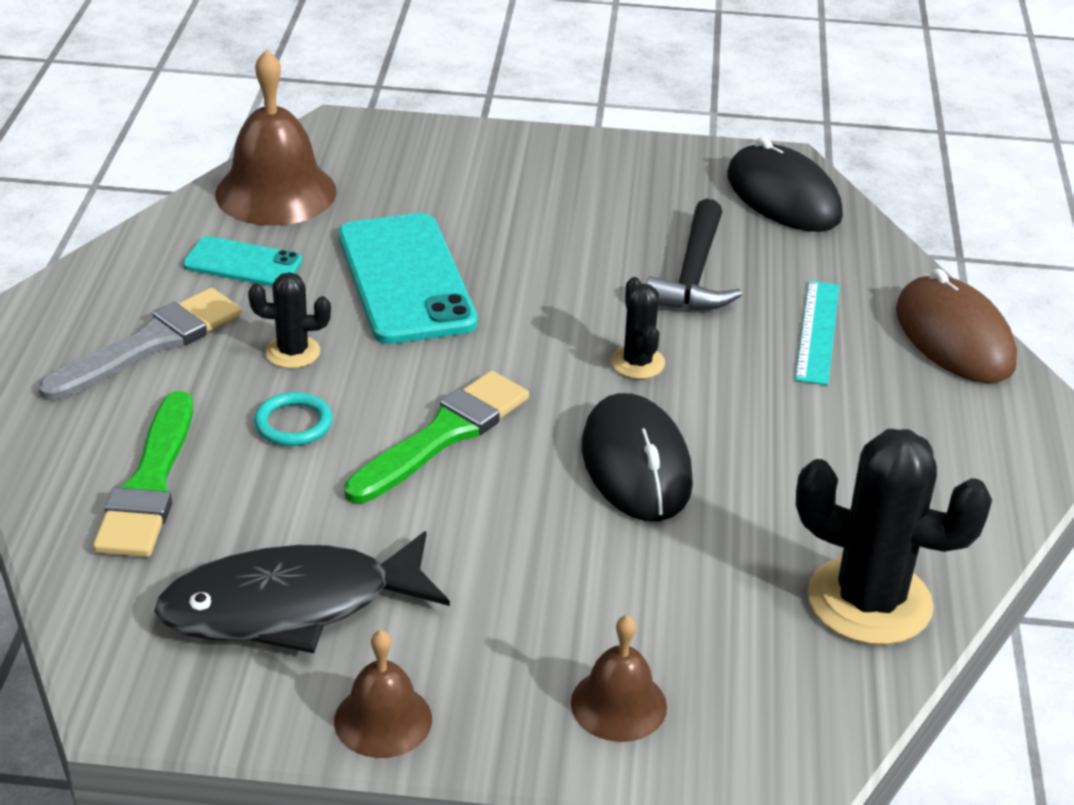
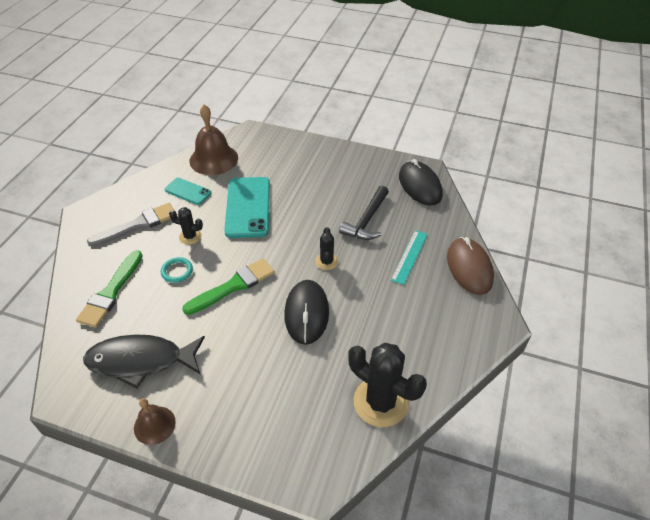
camera: 15 degrees right, 10 degrees up
brown bell [571,615,667,742] -> none

